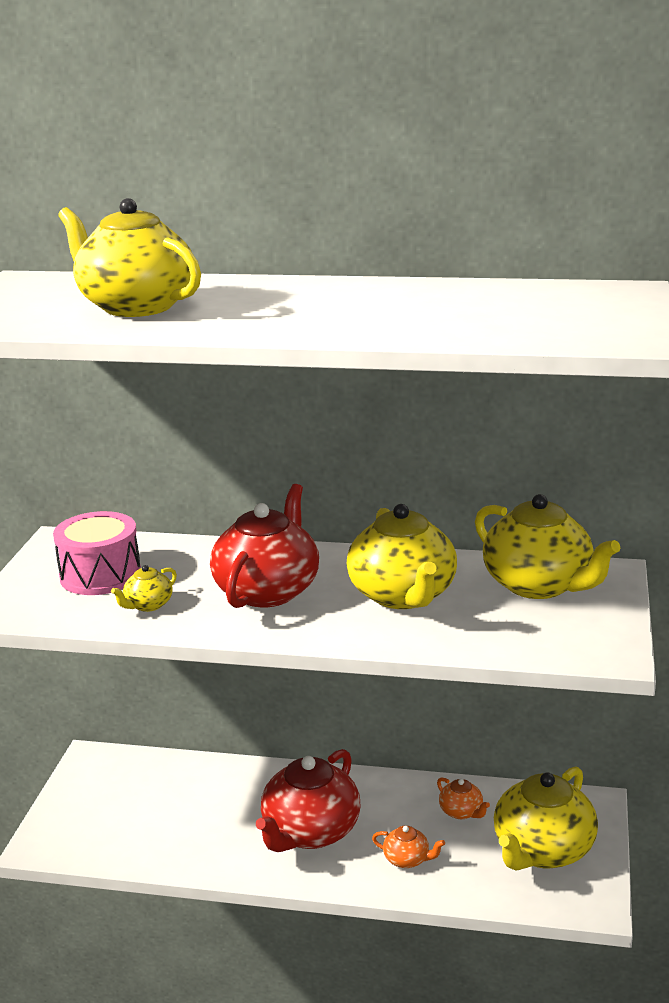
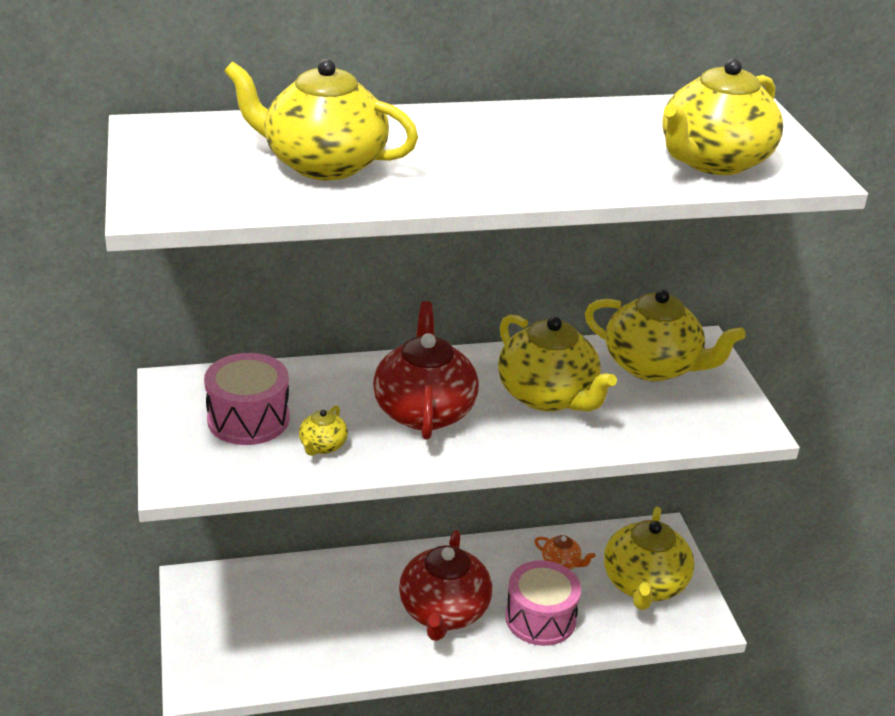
camera: 25 degrees left, 10 degrees up
orange teapot [372,826,445,868] -> pink drum [505,560,581,646]
none -> yellow teapot [662,59,783,175]

